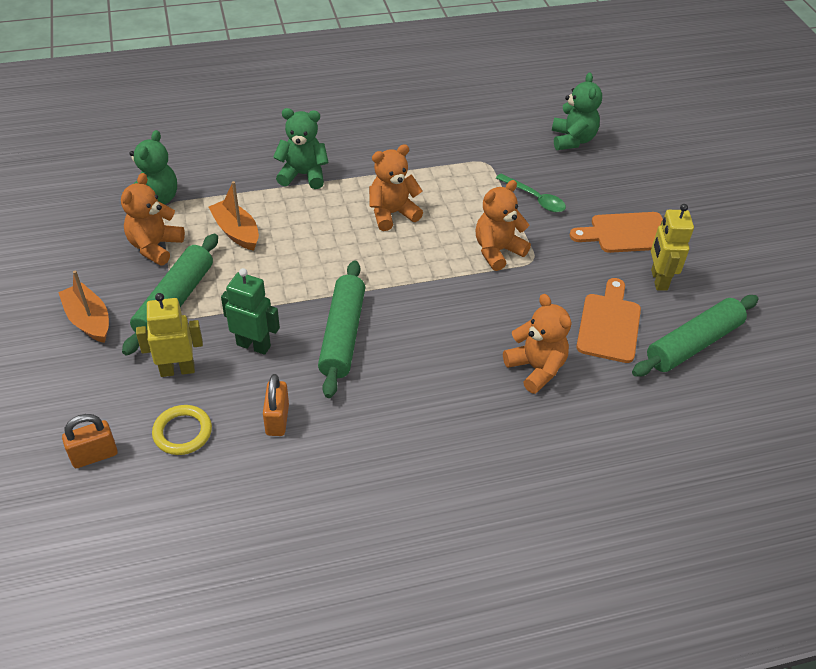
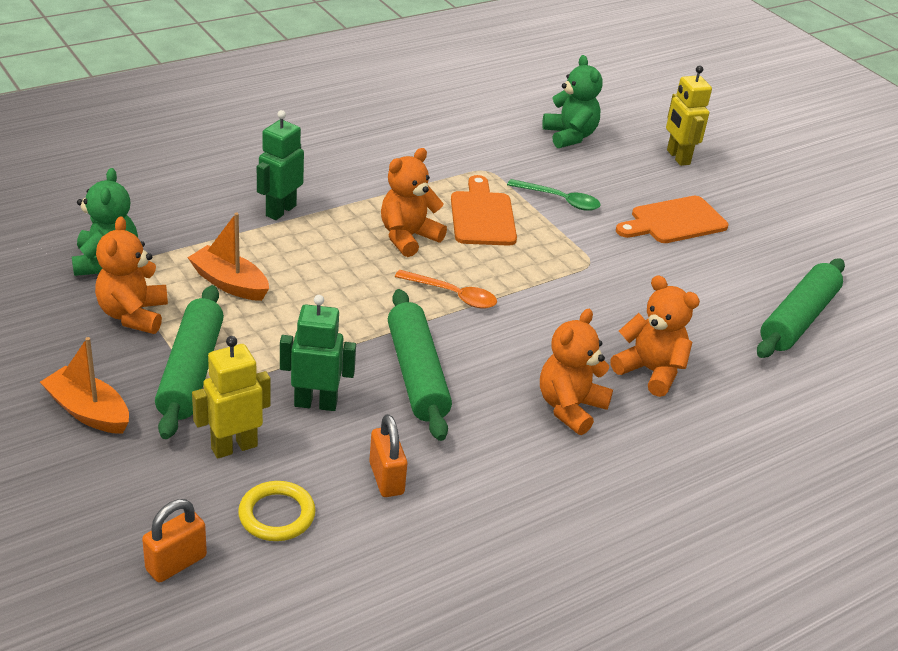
camera: 20 degrees left, 10 degrees down
green teddy bear [273,108,329,189] -> green robot [257,110,304,220]
orange teddy bear [476,180,531,271] -> orange teddy bear moved to [540,309,613,435]
orange cutting board [576,278,641,363] -> orange cutting board moved to [451,175,517,246]
yellow robot [651,204,694,291] -> yellow robot moved to [666,66,712,166]
none -> orange spoon [395,270,497,309]

